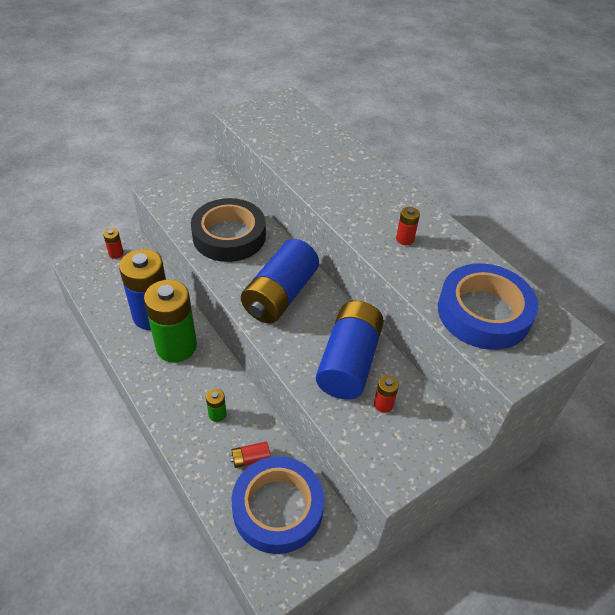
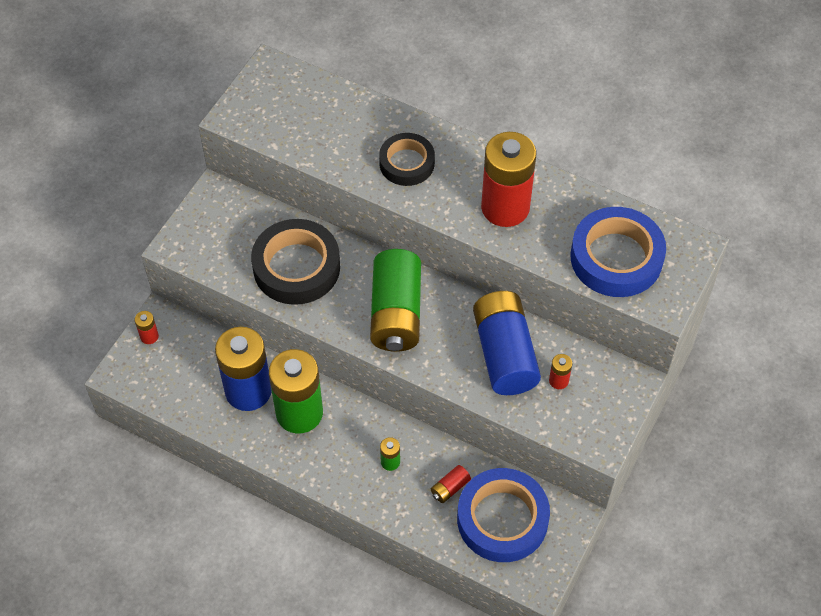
camera: 25 degrees left, 10 degrees up
blue battery [241,239,319,323] -> green battery [370,249,421,352]
red battery [396,207,420,245] -> red battery [481,132,537,227], size x2.47
none -> black tape [379,133,435,186]

